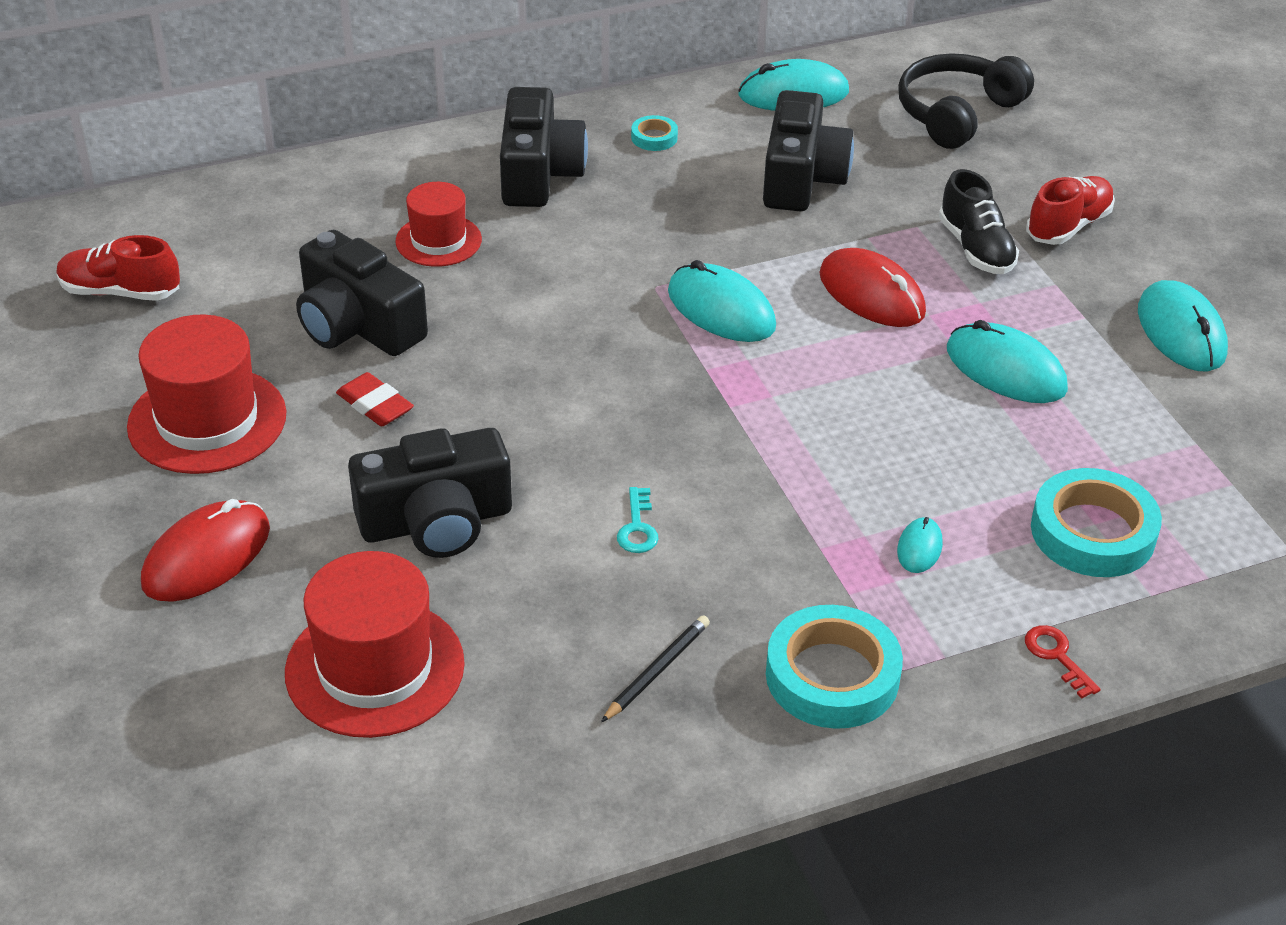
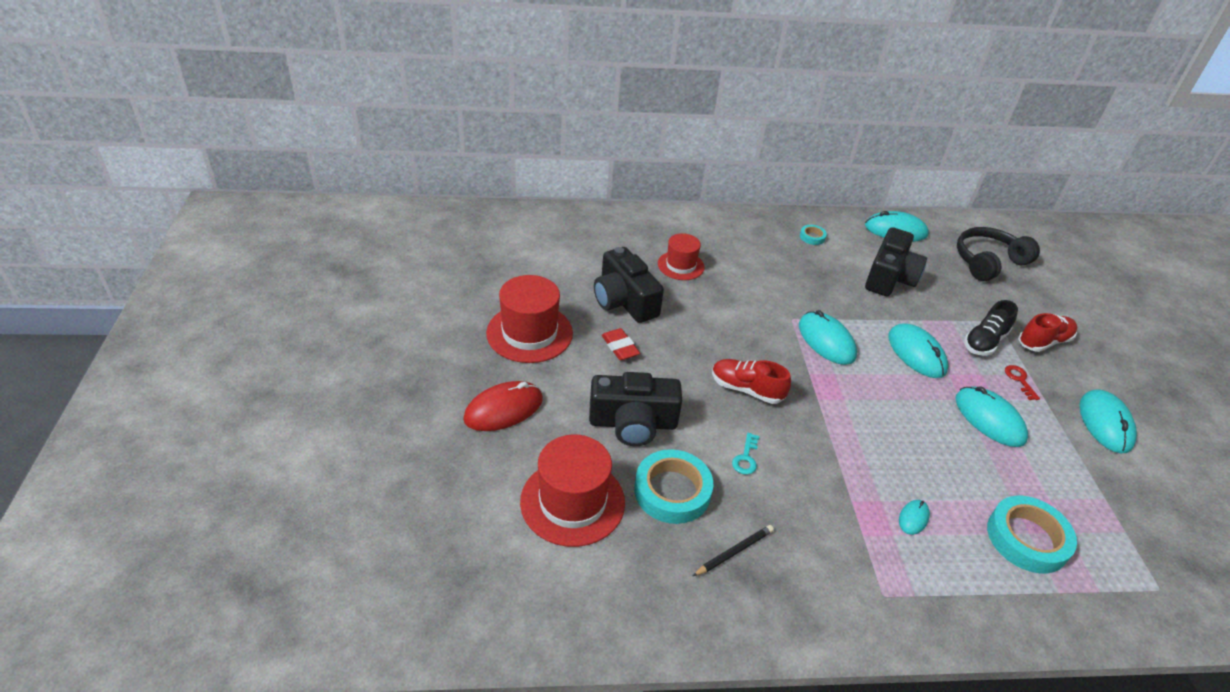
camera: 15 degrees right, 0 degrees up
red shoe [56,235,180,301] -> red shoe moved to [712,359,791,404]
black camera [500,87,588,207] -> none
turquoise tape [766,605,903,729] -> turquoise tape moved to [634,449,713,524]
red mouse [819,248,926,327] -> turquoise mouse [888,323,948,378]
black shoe [939,169,1019,274] -> black shoe turned 45 degrees clockwise [964,300,1018,356]
red key [1025,625,1101,699] -> red key moved to [1005,365,1040,400]

